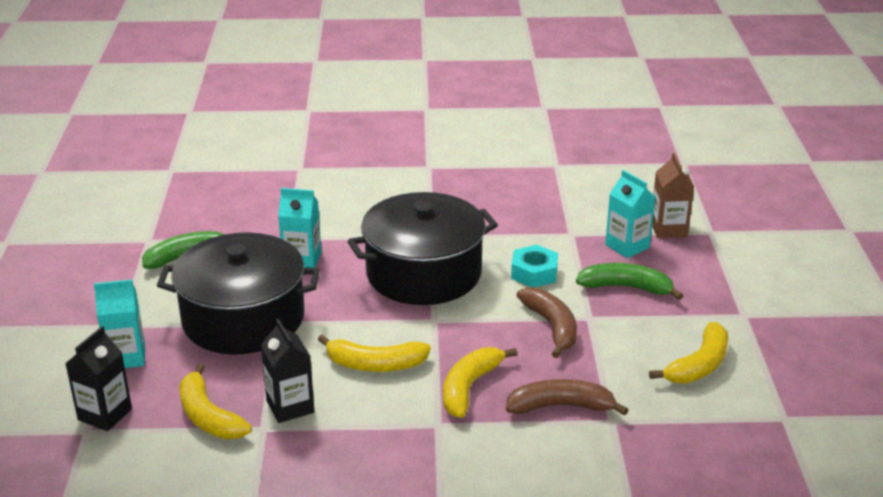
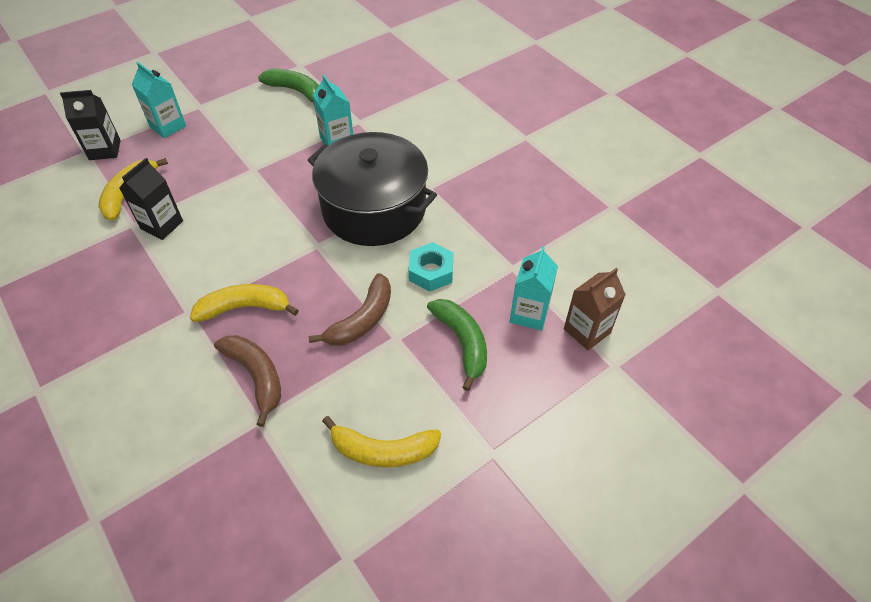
camera: 55 degrees right, 20 degrees up
black pot [157,233,320,355] -> none
yellow banana [318,334,431,372] -> none

